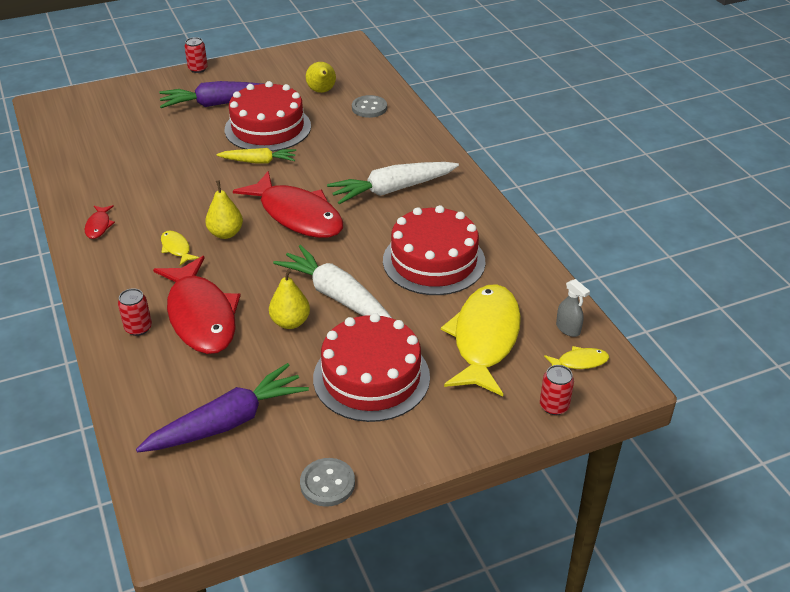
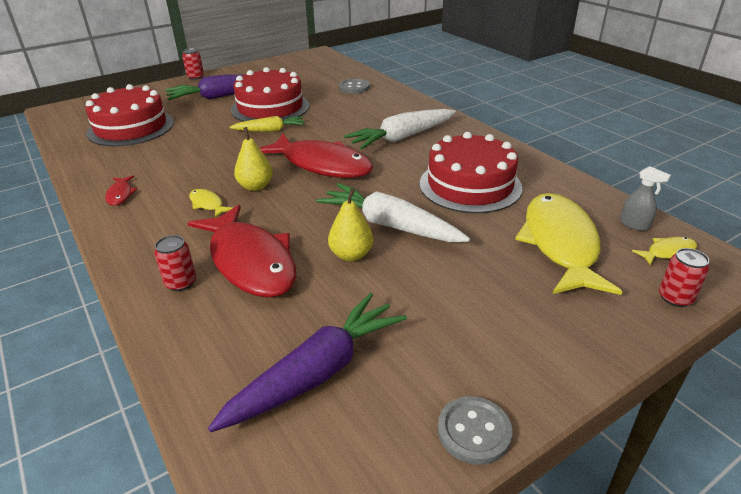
camera: 10 degrees left, 5 degrees down
yellow pear [306,62,336,93] -> none
red cake [313,313,430,422] -> red cake moved to [85,84,174,146]

